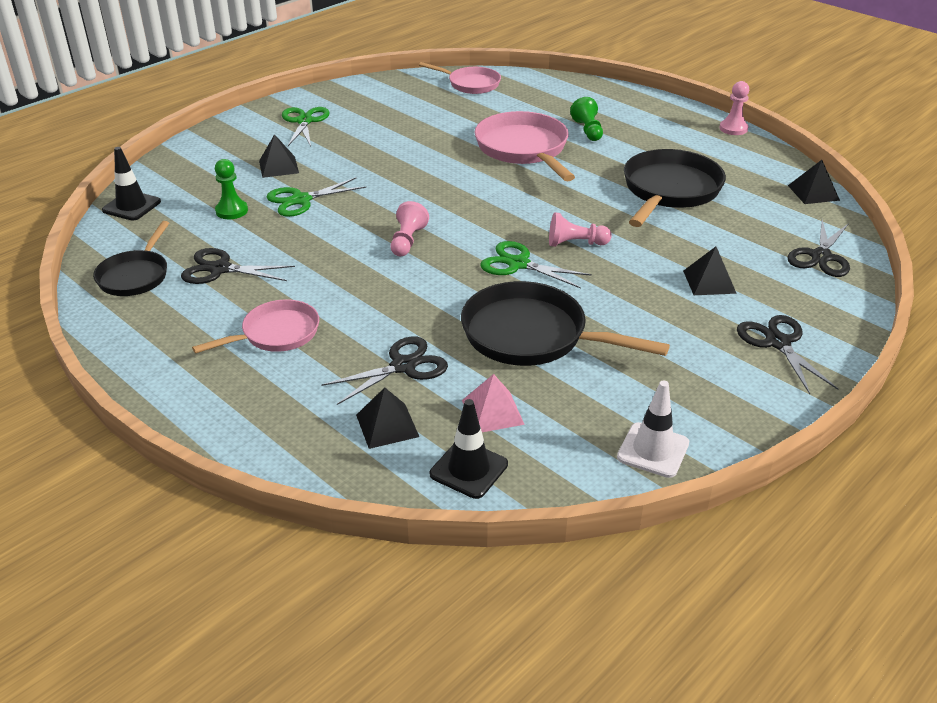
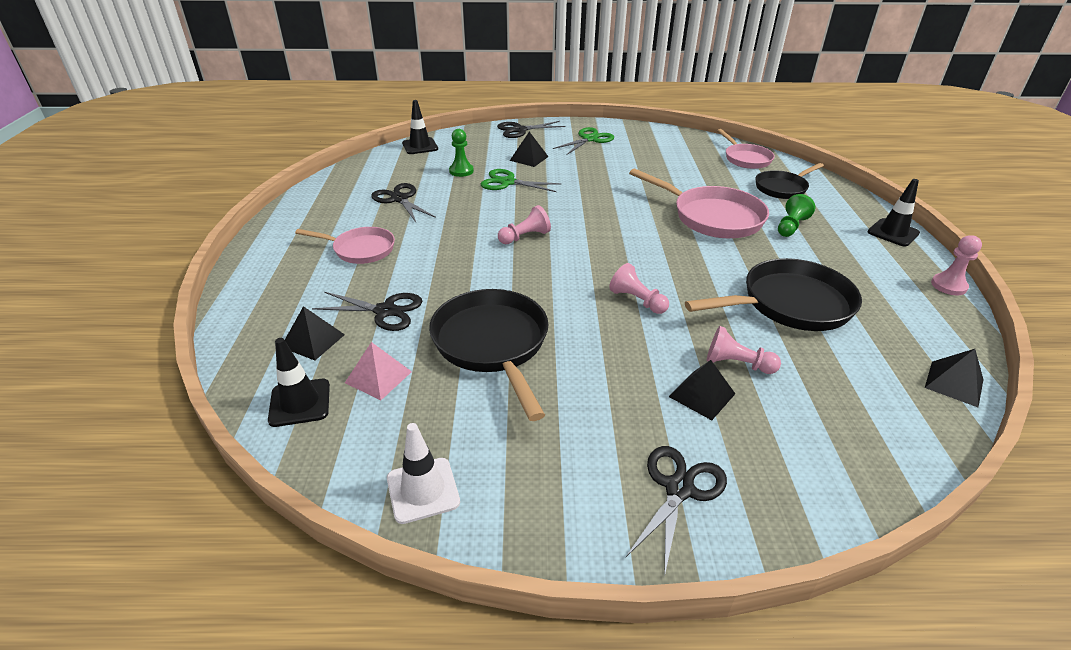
camera: 45 degrees right, 0 degrees up
black pan [93,221,169,296] -> black pan moved to [755,163,824,199]
pink pan [475,111,575,181] -> pink pan turned 105 degrees clockwise [629,168,769,238]
green scissors [480,241,592,289] -> none
black scissors [788,220,850,277] -> black scissors moved to [497,121,566,138]
none -> pink pawn [707,326,781,374]
none -> black traffic cone [867,179,920,246]

